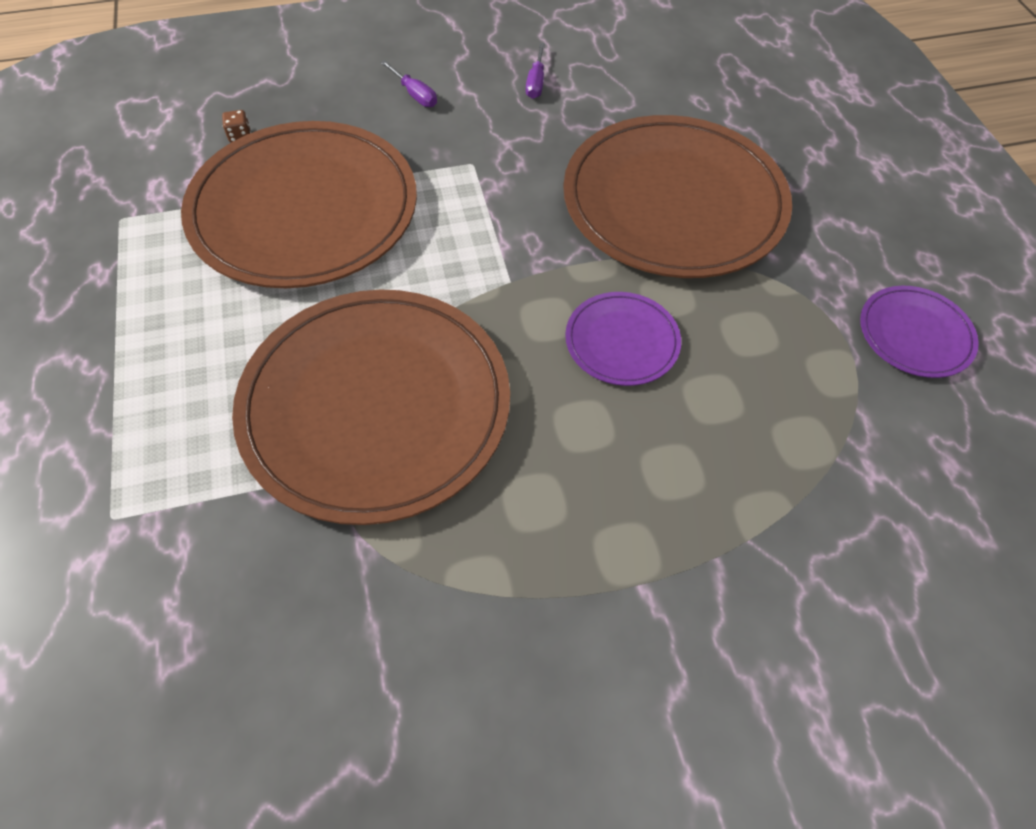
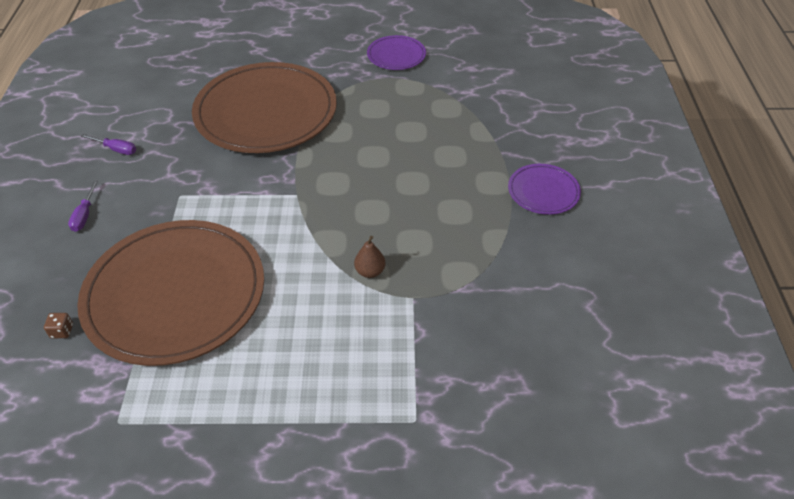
camera: 75 degrees left, 10 degrees down
brown plate [232,289,510,525] -> brown pear [354,236,385,278]
purple screwdriver [380,60,437,107] -> purple screwdriver turned 120 degrees clockwise [68,180,98,232]
purple plate [565,292,681,386] -> purple plate moved to [508,164,581,215]

